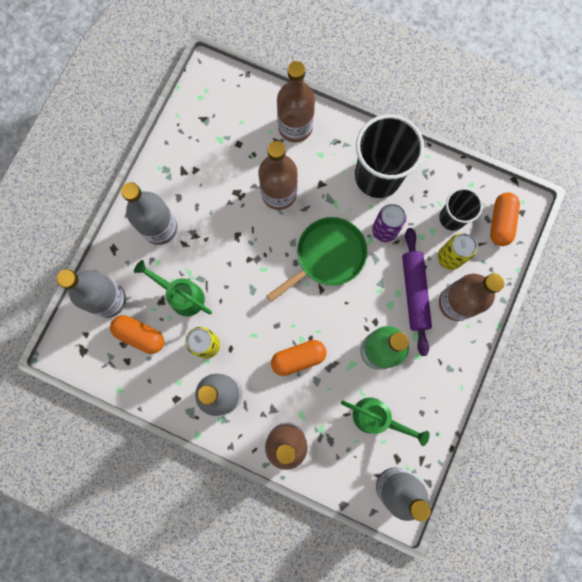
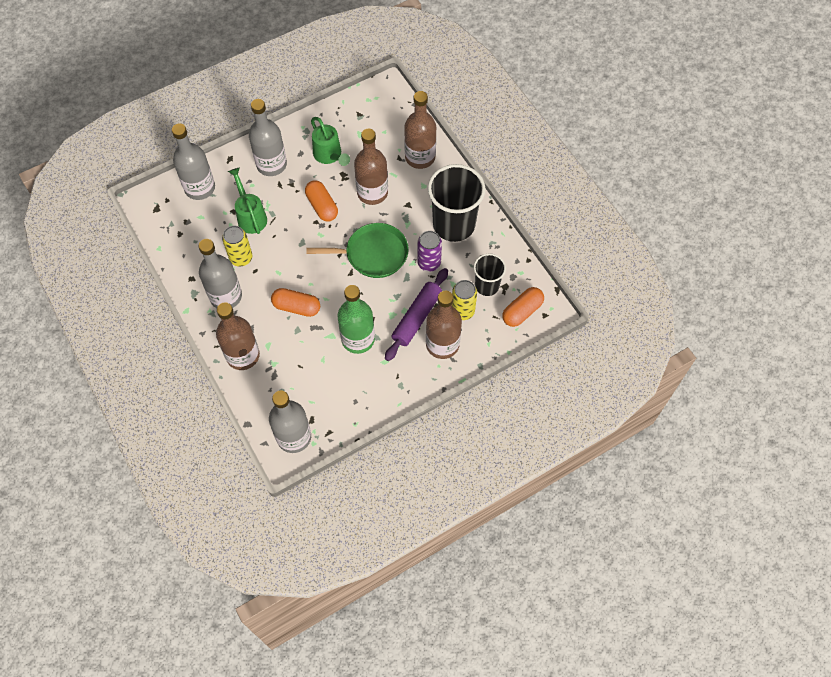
camera: 35 degrees right, 15 degrees down
orange capsule [110,315,164,354] -> orange capsule moved to [305,180,338,222]
green watering can [341,397,430,446] -> green watering can moved to [311,117,350,166]

